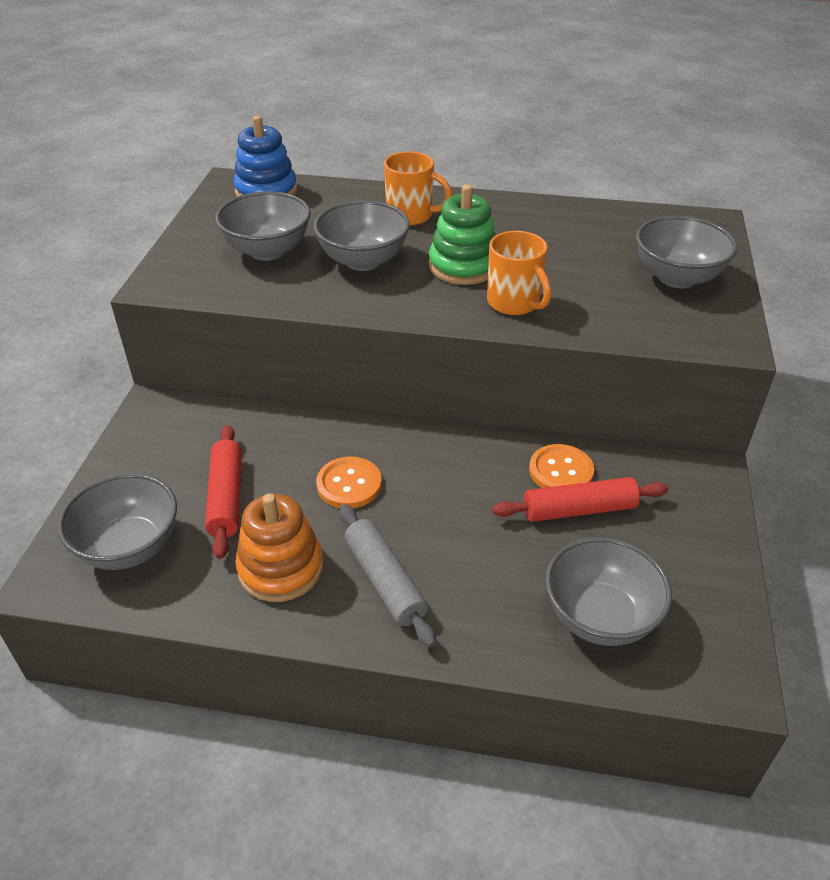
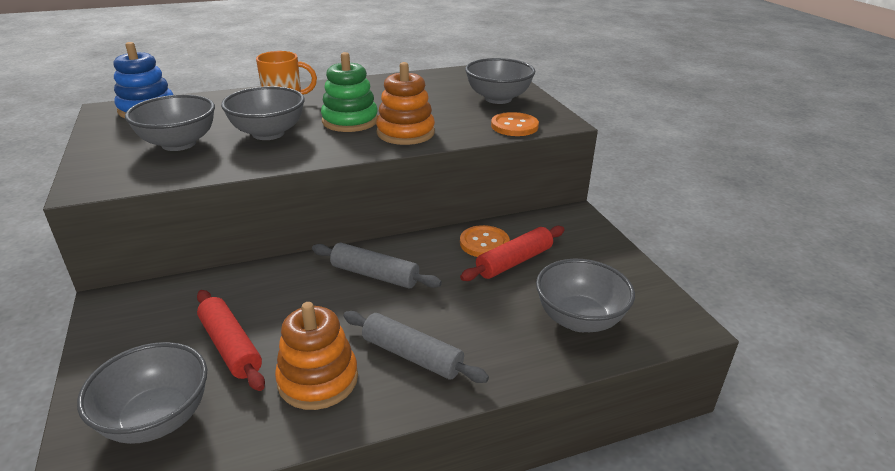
camera: 30 degrees left, 10 degrees down
orange button [316,456,382,508] -> orange button moved to [491,112,539,136]
orange mug [487,231,551,315] -> orange stacking toy [376,62,435,145]
none -> grey rolling pin [312,242,442,288]

